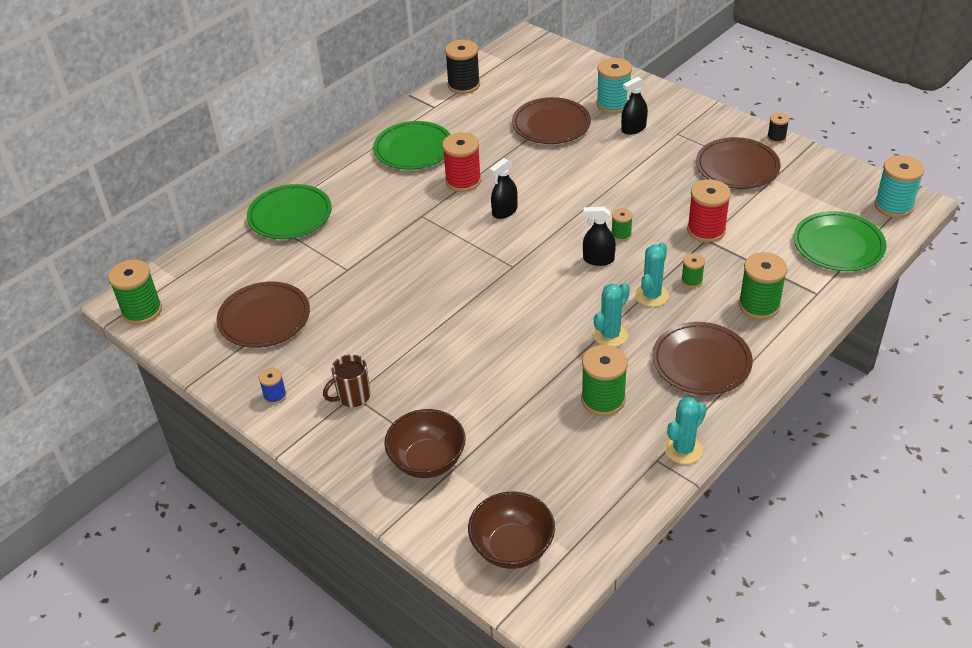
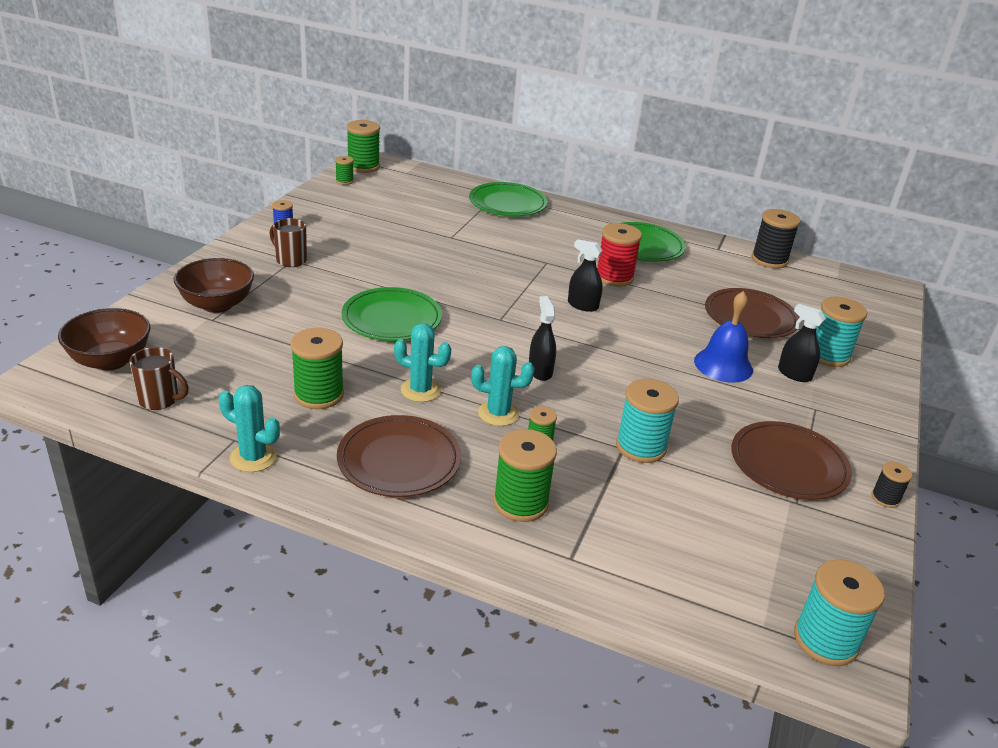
camera: 65 degrees right, 10 degrees down
brown plate [216,282,310,348] -> none
green spool [611,208,633,241] -> green spool moved to [335,156,354,185]
red spool [687,179,731,243] -> turquoise spool [616,379,679,463]
green plate [793,211,886,271] -> green plate moved to [342,287,442,341]
none -> brown mug [129,347,189,410]
none -> blue bell [694,291,753,383]

